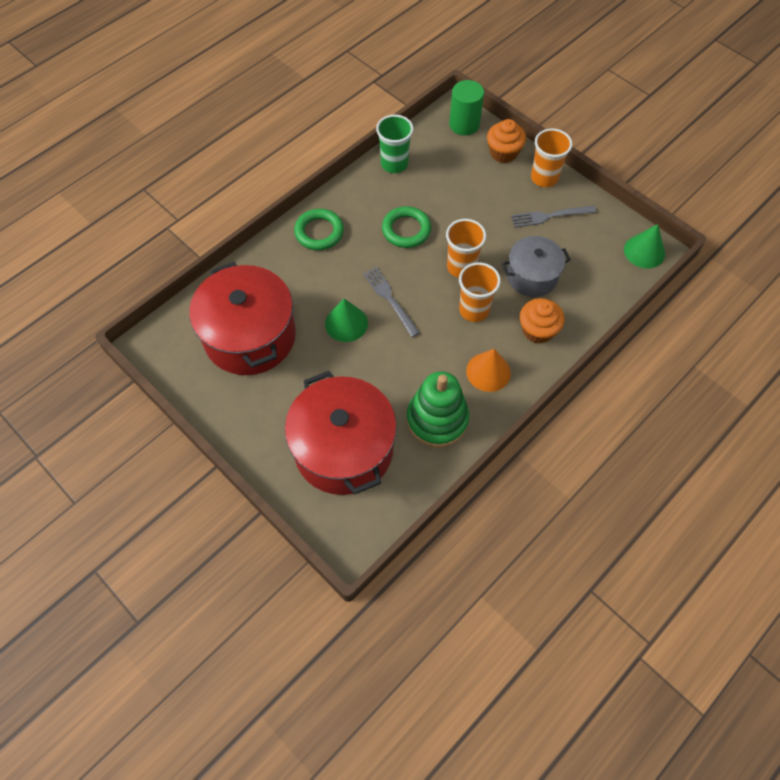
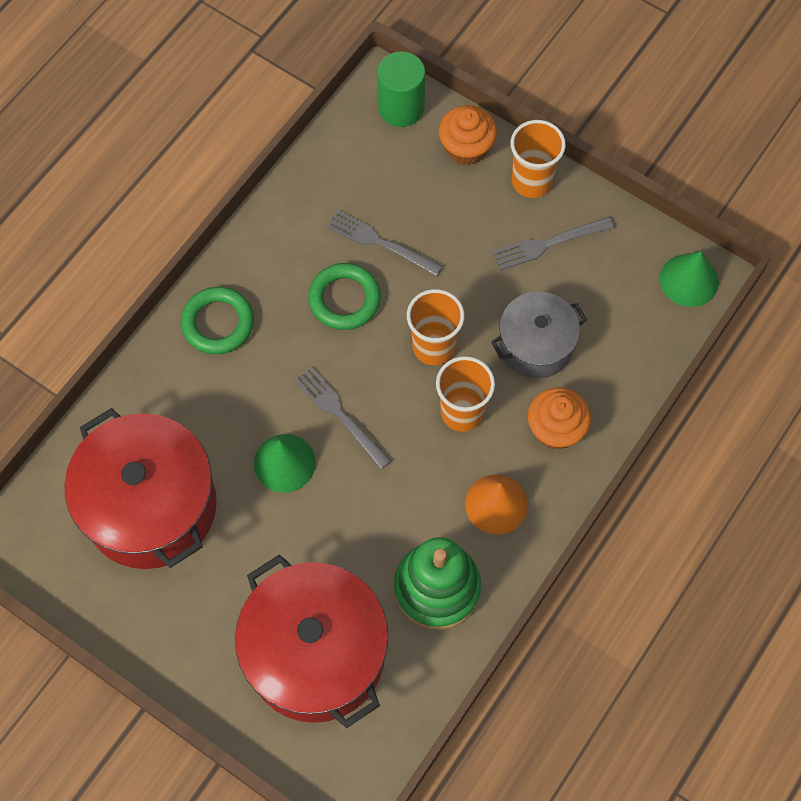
camera: 10 degrees left, 5 degrees up
green cup [376,115,413,173] -> none
none -> grey fork [326,210,443,276]

